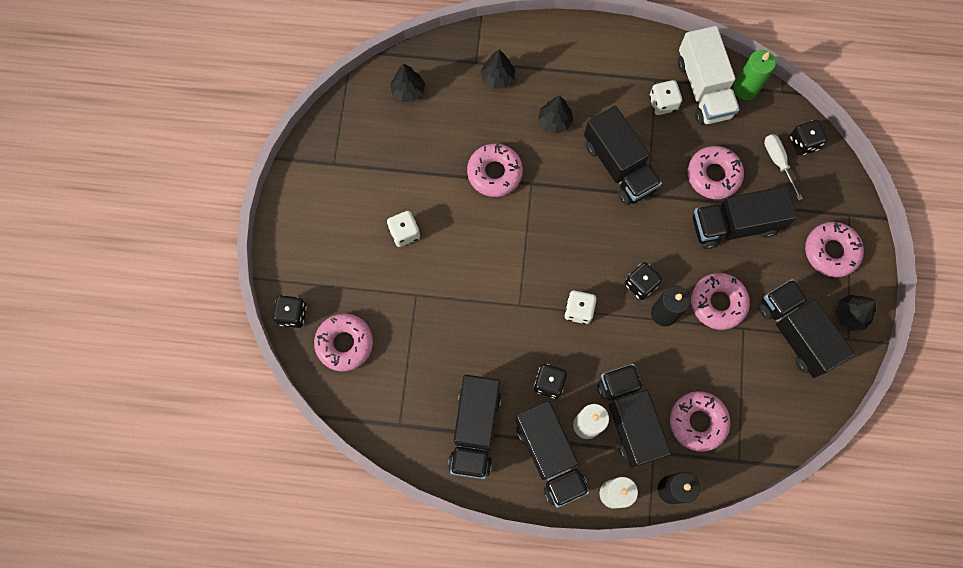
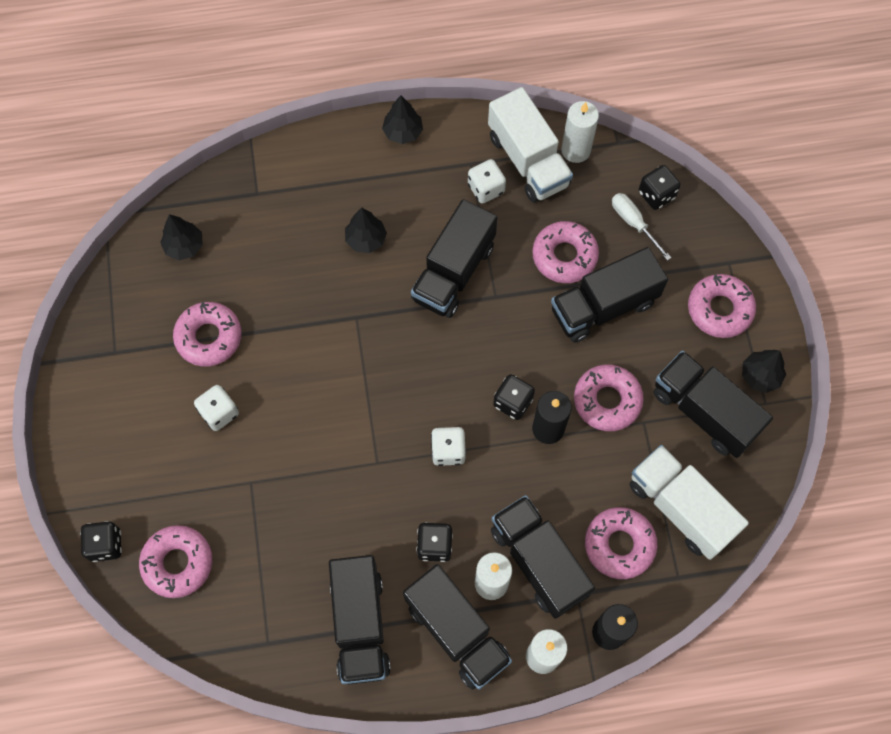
camera: 15 degrees left, 5 degrees down
pink donut [467,144,523,197] -> pink donut moved to [173,302,242,367]
black tree [481,50,515,89] -> black tree moved to [382,95,423,144]
black truck [584,106,662,205] -> black truck turned 75 degrees clockwise [411,199,497,318]
green candle [734,50,776,100] -> white candle [561,101,599,163]
none -> white truck [630,445,749,560]

